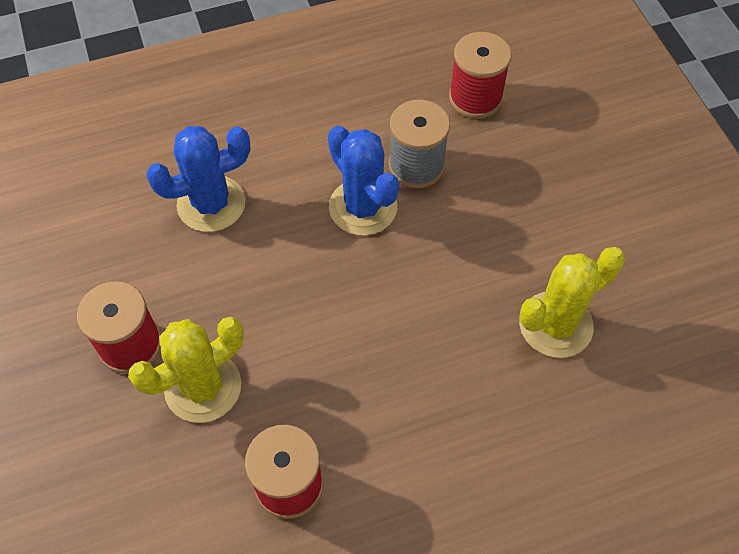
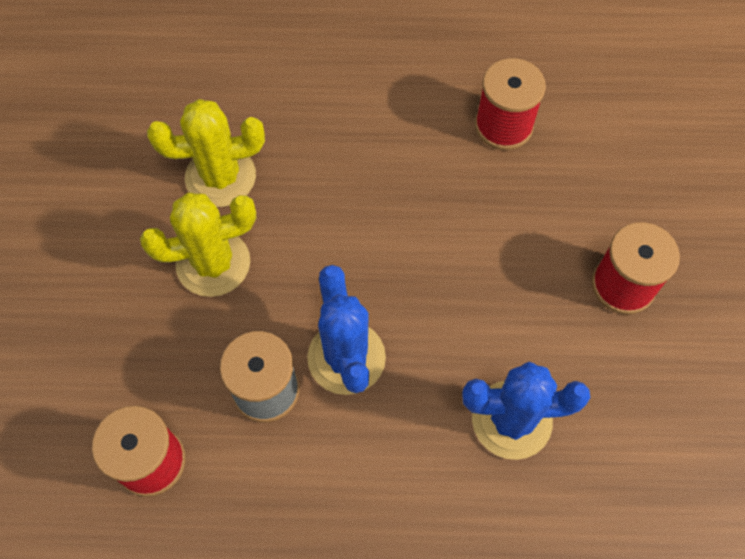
camera: 160 degrees left, 5 degrees up
yellow cactus [128,316,244,423] -> yellow cactus moved to [140,192,256,297]

